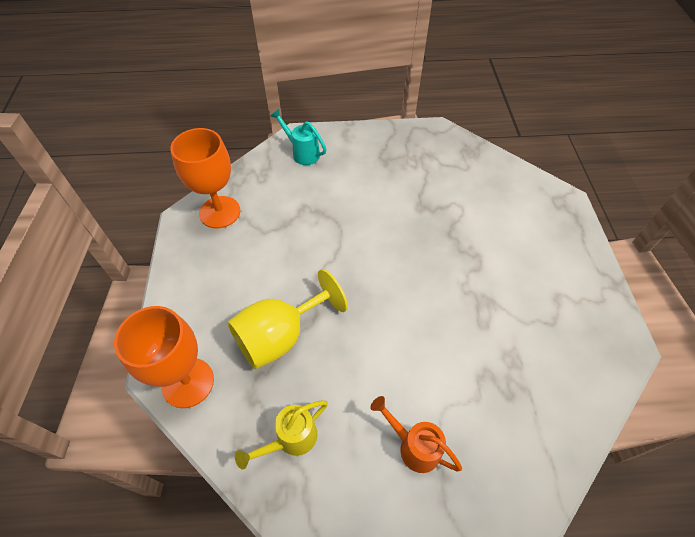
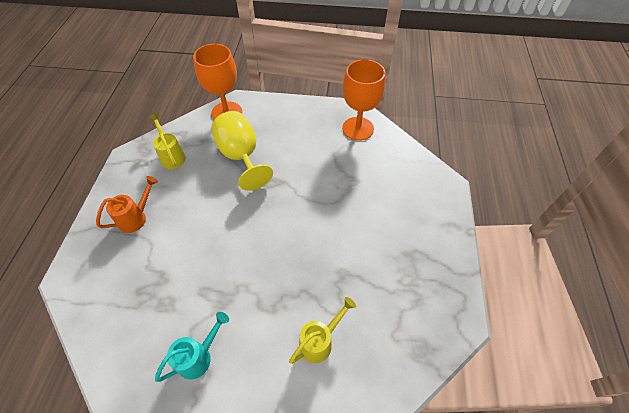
camera: 100 degrees right, 0 degrees up
turquoise watering can [271,109,327,165] -> turquoise watering can moved to [155,312,229,382]
none -> yellow watering can [289,297,356,364]

